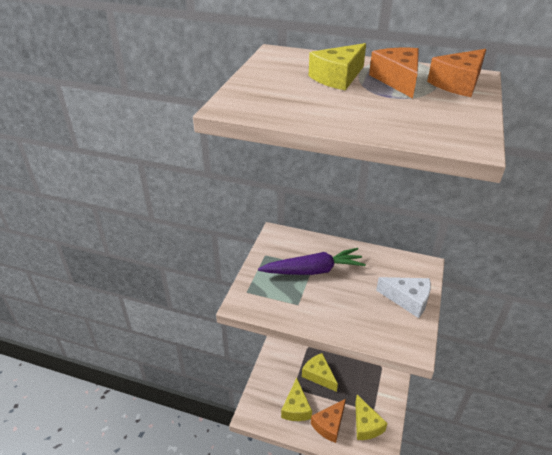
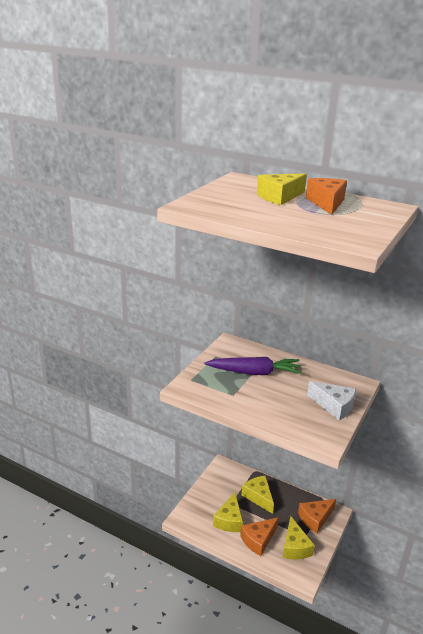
camera: 10 degrees right, 10 degrees down
orange cheese [427,49,486,97] -> orange cheese moved to [298,499,336,533]

